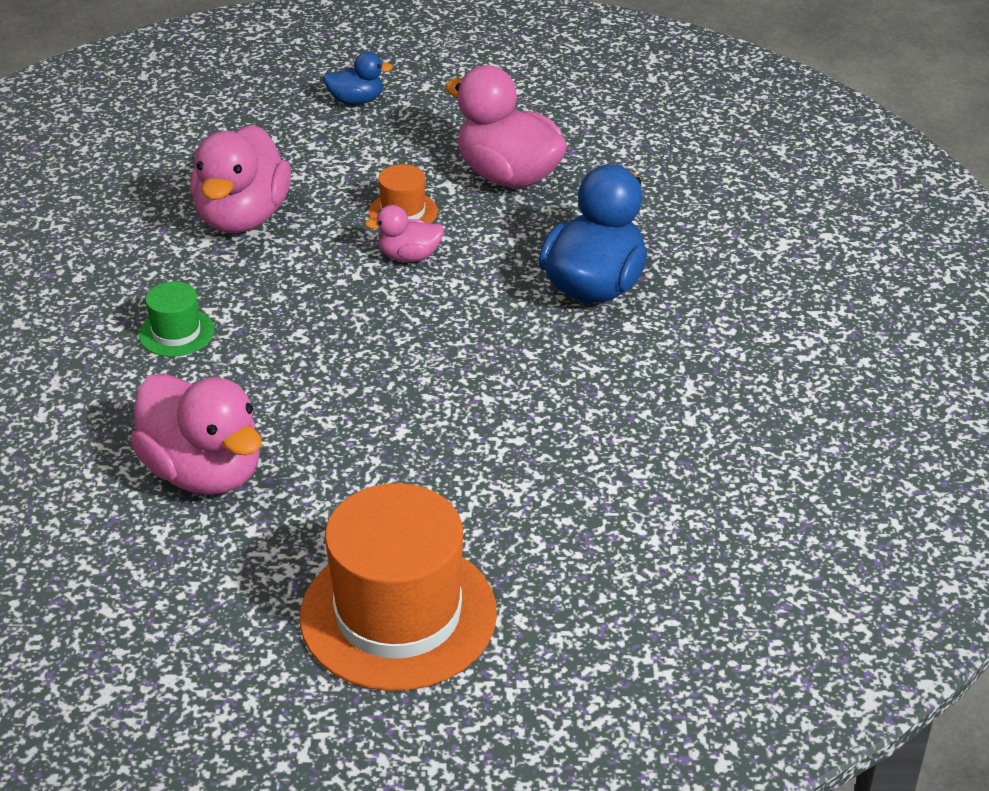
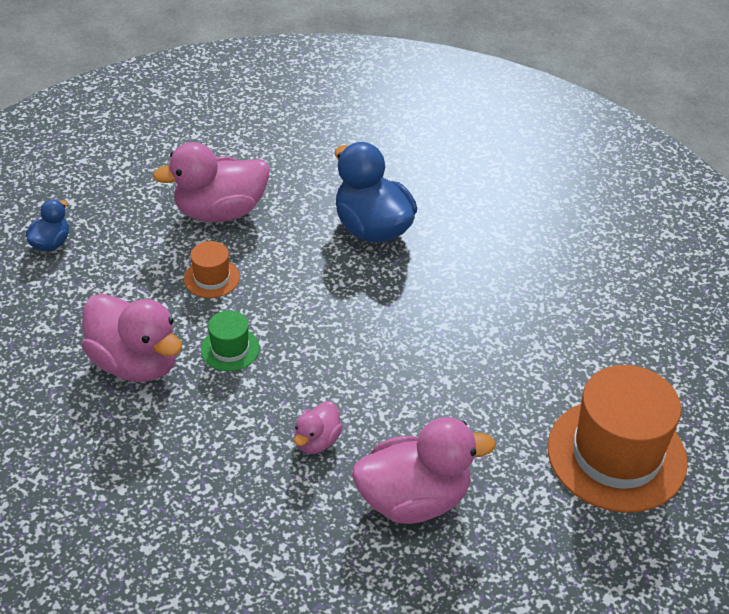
camera: 60 degrees left, 5 degrees up
green hat [139,281,214,357] -> green hat moved to [201,310,260,371]
pink duck [365,205,444,262] -> pink duck moved to [294,401,343,454]

